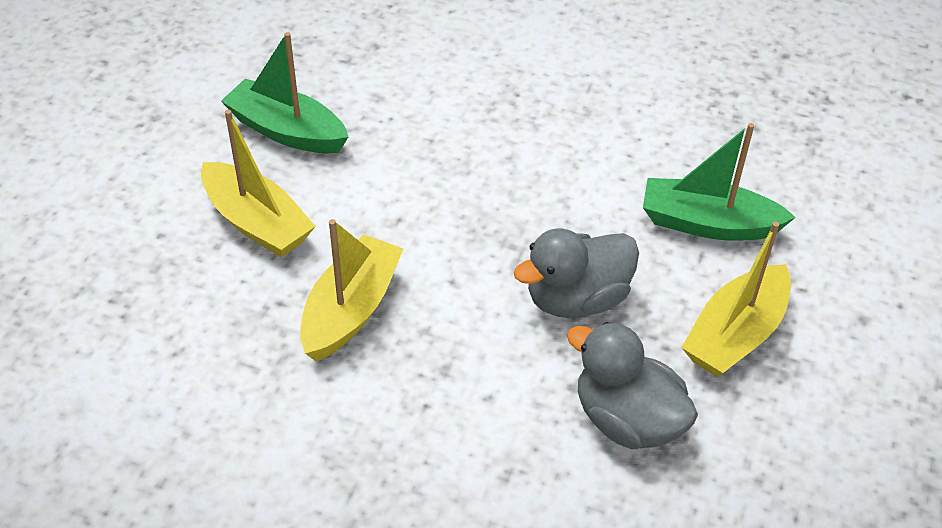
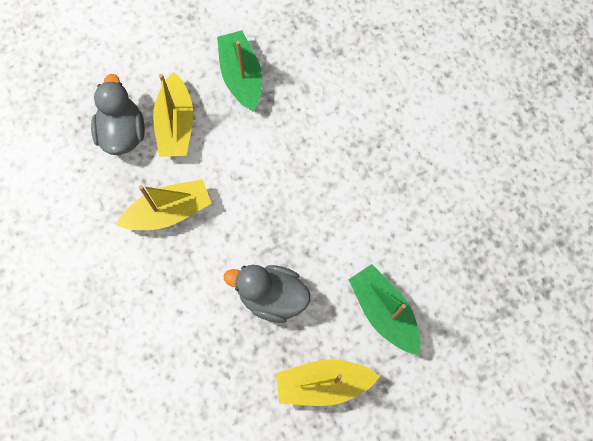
camera: 45 degrees right, 25 degrees up
grey duck [567,322,698,449] -> grey duck moved to [91,74,145,155]

